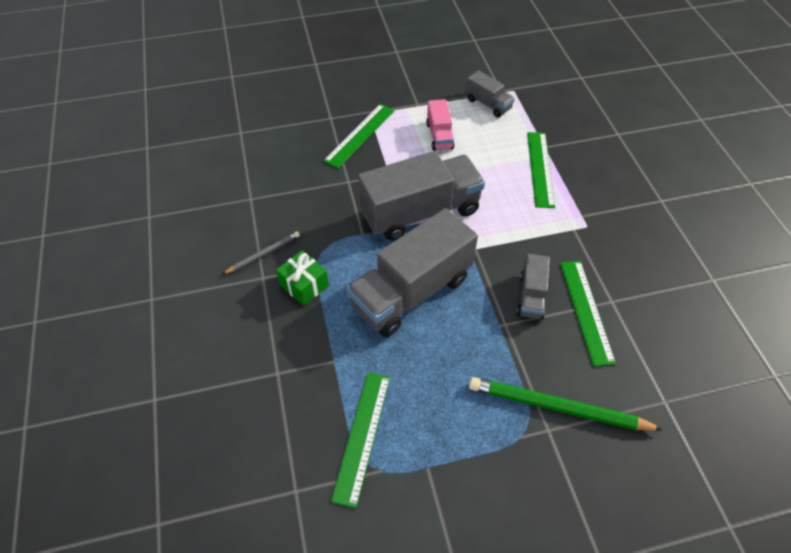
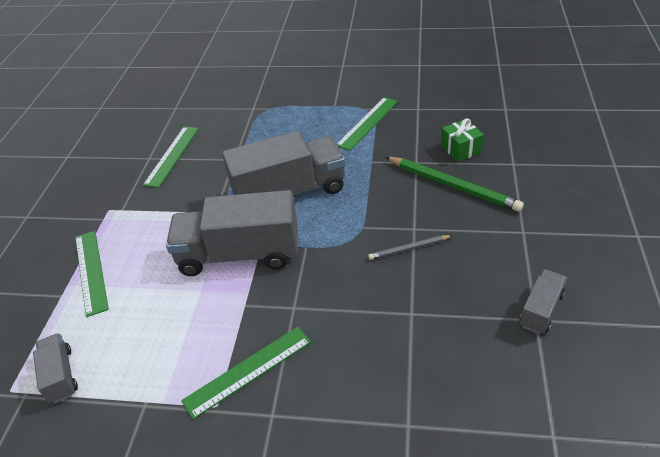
camera: 155 degrees left, 10 degrees down
green gift [276,250,329,306] -> green gift moved to [441,119,484,162]
pink truck [426,99,454,151] -> none
green pencil [469,377,663,431] -> green pencil moved to [386,157,524,212]
grey truck [517,254,550,320] -> grey truck moved to [519,269,567,334]
green ruler [527,132,555,208] -> green ruler turned 45 degrees counterclockwise [75,231,109,317]

